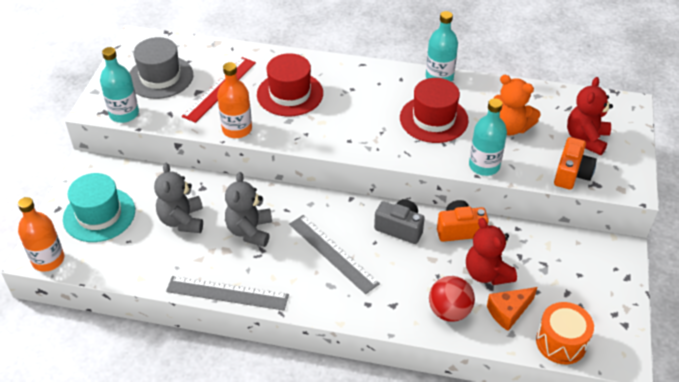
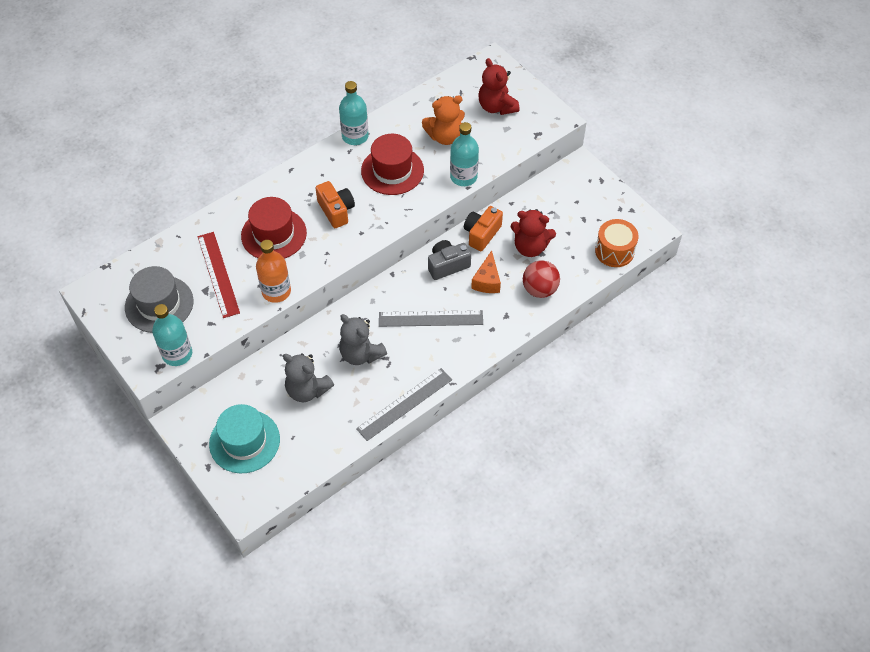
camera: 50 degrees left, 10 degrees up
orange bottle [18,197,64,272] -> none
orange cheese [487,287,537,331] -> orange cheese moved to [471,250,501,293]
orange camera [554,137,597,190] -> orange camera moved to [315,181,355,228]

